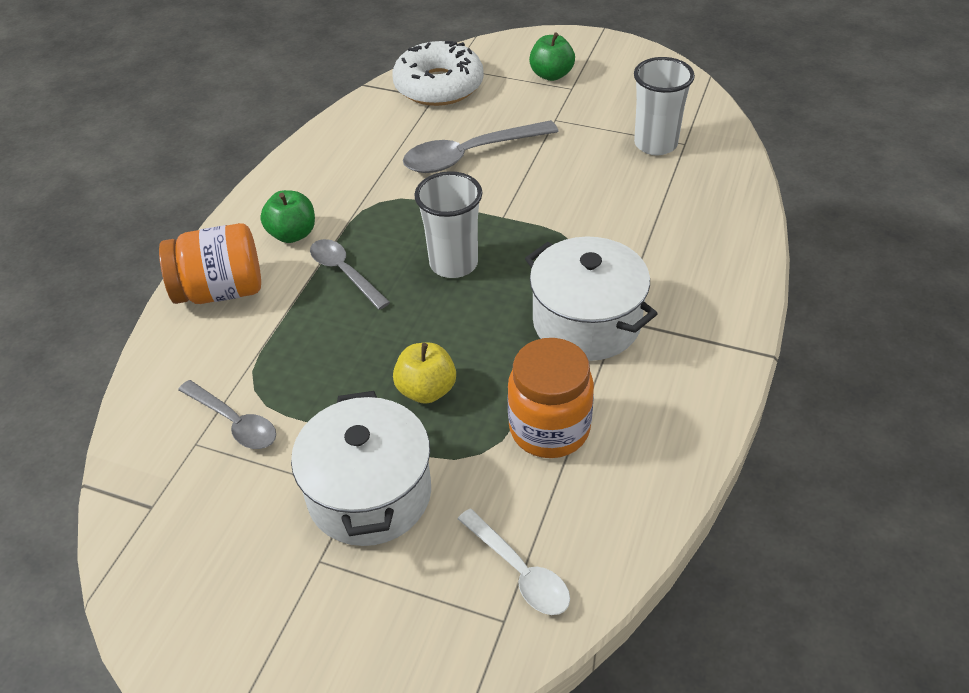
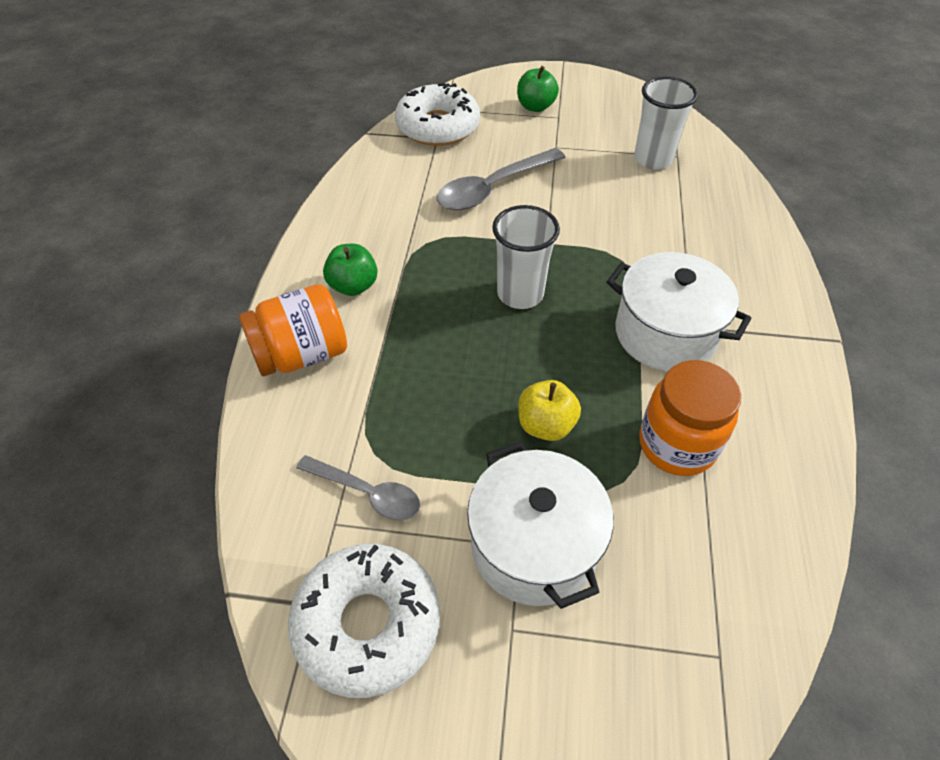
camera: 15 degrees left, 5 degrees up
grey spoon [310,239,390,310] -> none
white spoon [458,509,570,615] -> none
none -> white donut [288,544,440,698]

